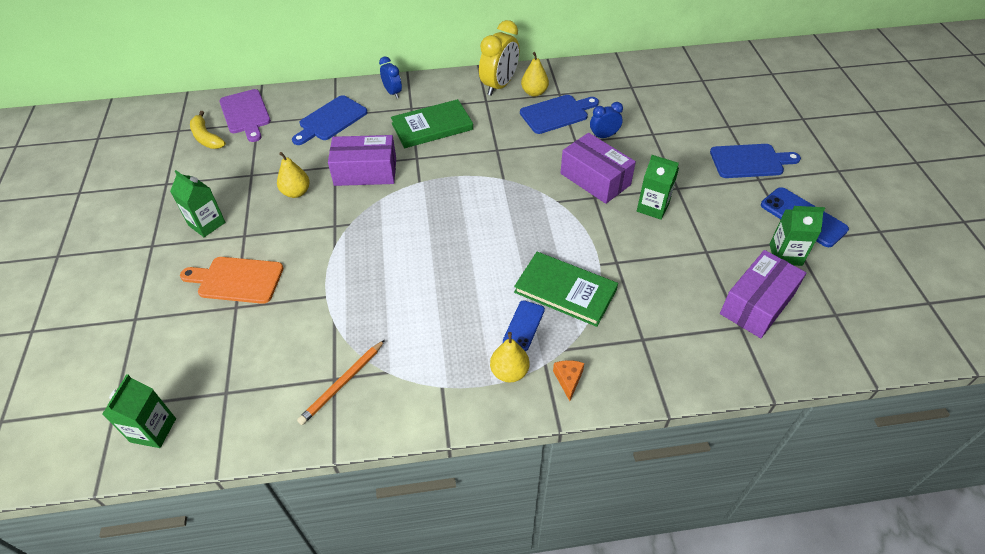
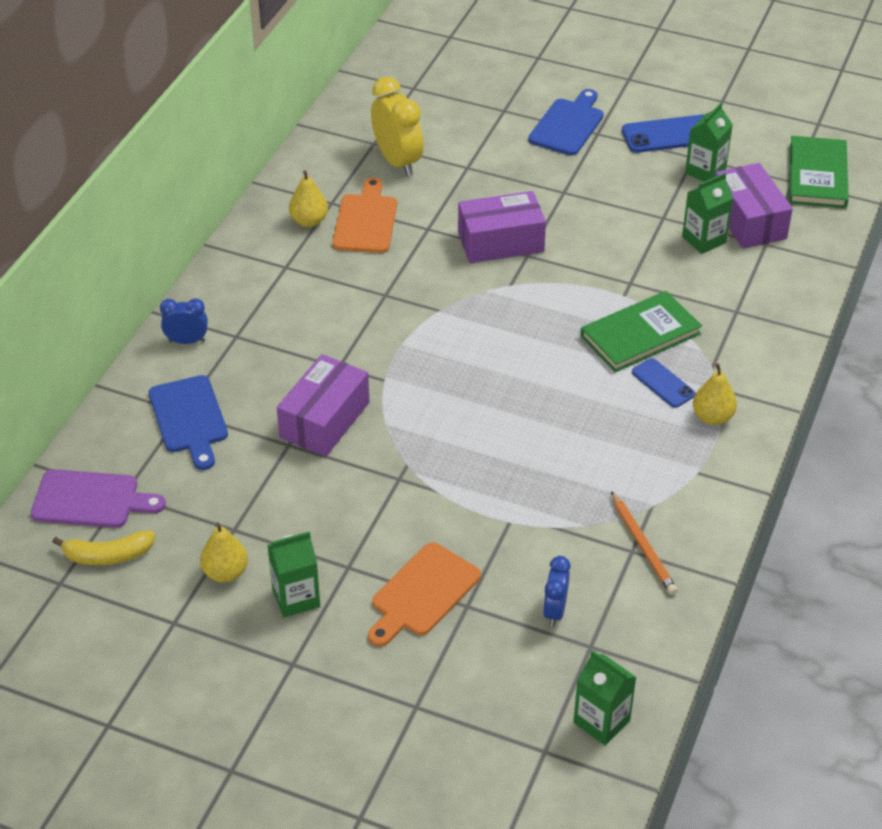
camera: 60 degrees left, 5 degrees down
yellow pear [277,152,310,198] -> yellow pear moved to [200,522,248,582]
green book [391,99,473,148] -> green book moved to [790,136,849,208]
yellow clock [479,20,519,96] -> yellow clock moved to [371,77,424,176]
blue cutting board [520,95,599,134] -> orange cutting board [332,177,397,253]
orange cheese [553,360,584,401] -> none
blue clock [590,102,623,138] -> blue clock moved to [543,556,571,626]
green carton [637,155,679,220] -> green carton moved to [682,173,734,254]

